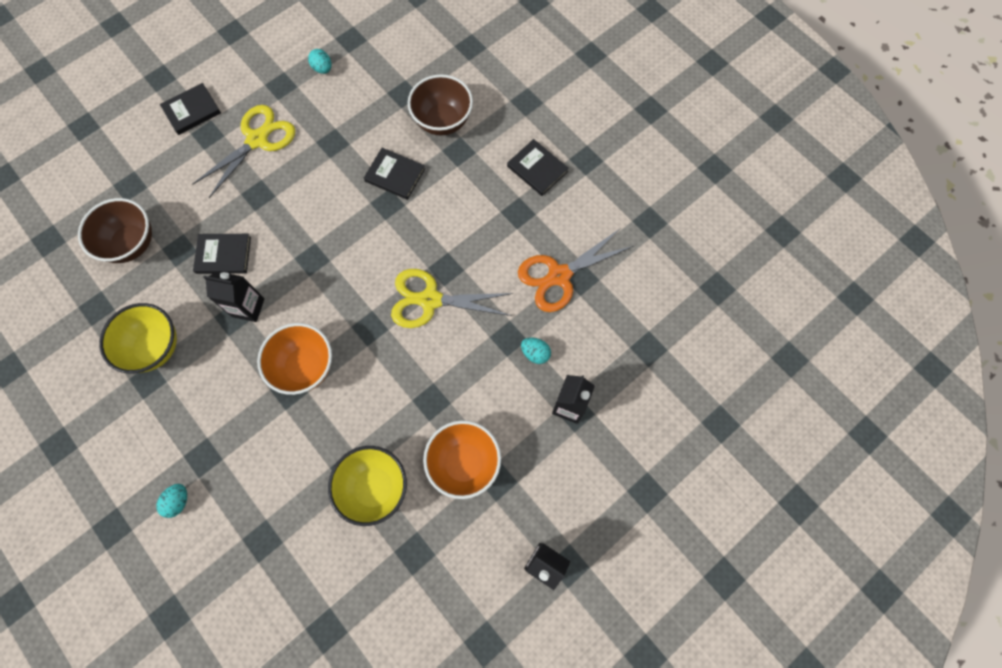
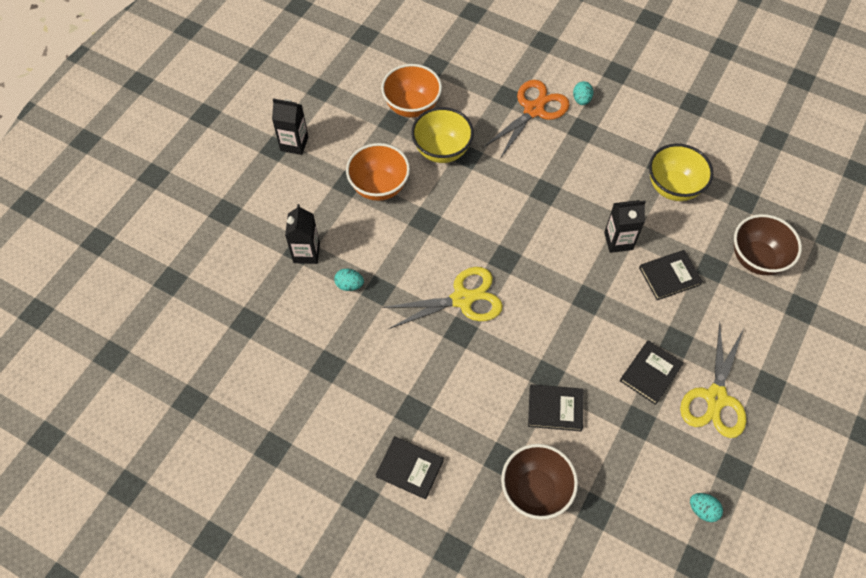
camera: 160 degrees right, 10 degrees down
black book [160,83,221,135] -> black book moved to [620,340,684,405]
orange bowl [257,323,332,395] -> orange bowl moved to [381,64,442,118]
orange scissors [518,228,634,312] -> orange scissors moved to [482,80,570,160]

